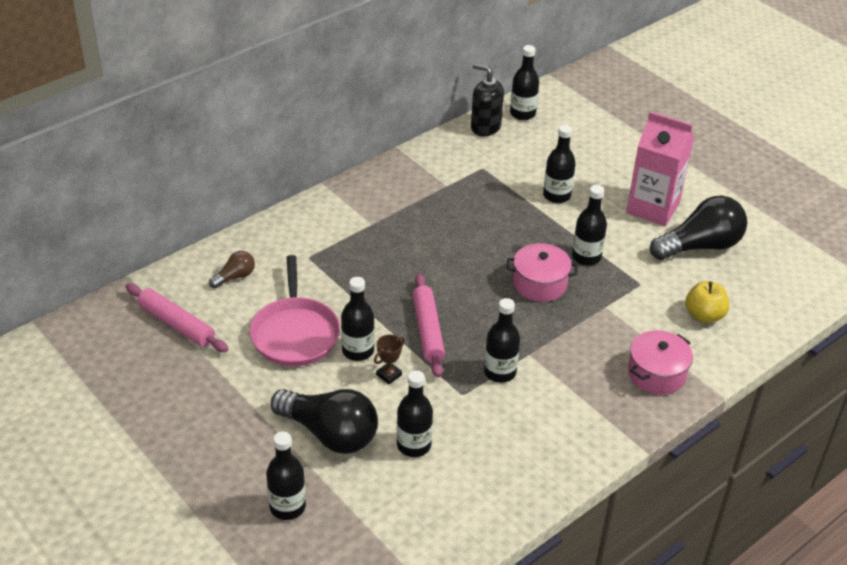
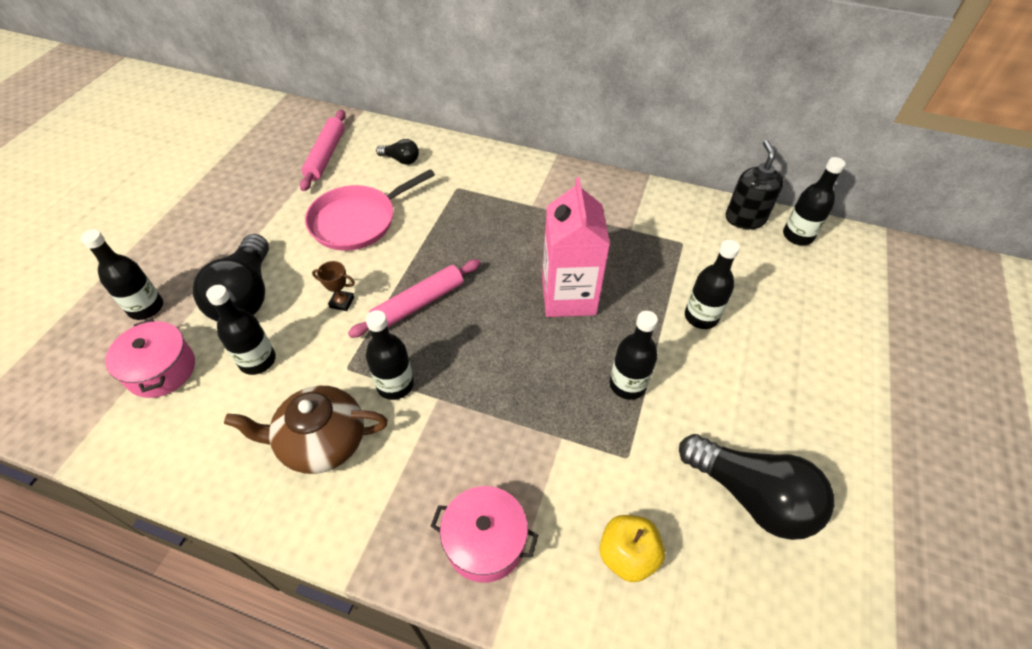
camera: 60 degrees right, 10 degrees up
brown light bulb [209,251,255,288] -> black light bulb [376,139,419,165]
black bottle [341,277,374,361] -> none
pink pot [507,243,578,302] -> pink pot moved to [105,319,195,398]
pink carton [626,111,694,226] -> pink carton moved to [542,177,610,317]
none -> brown teapot [224,386,388,474]

